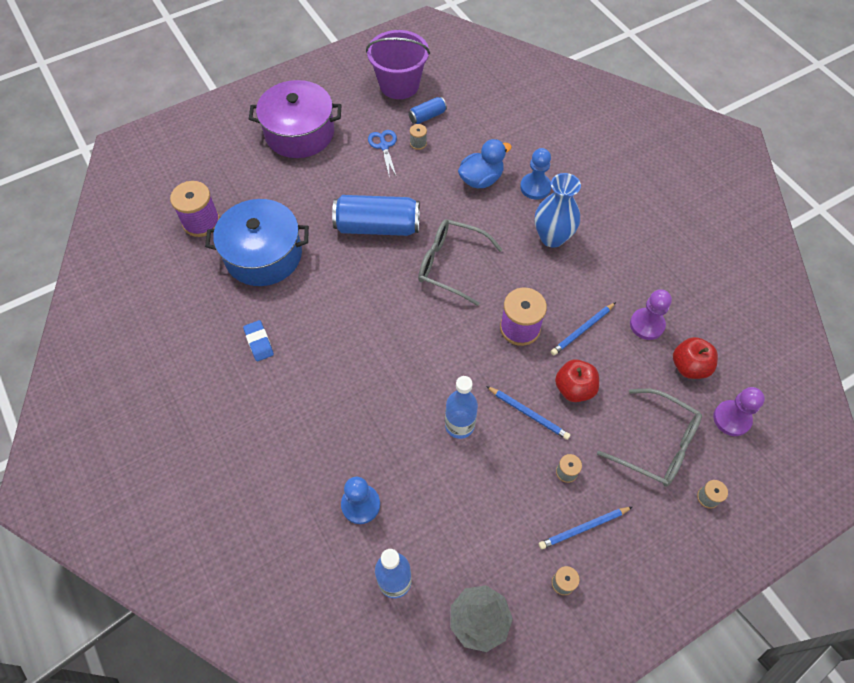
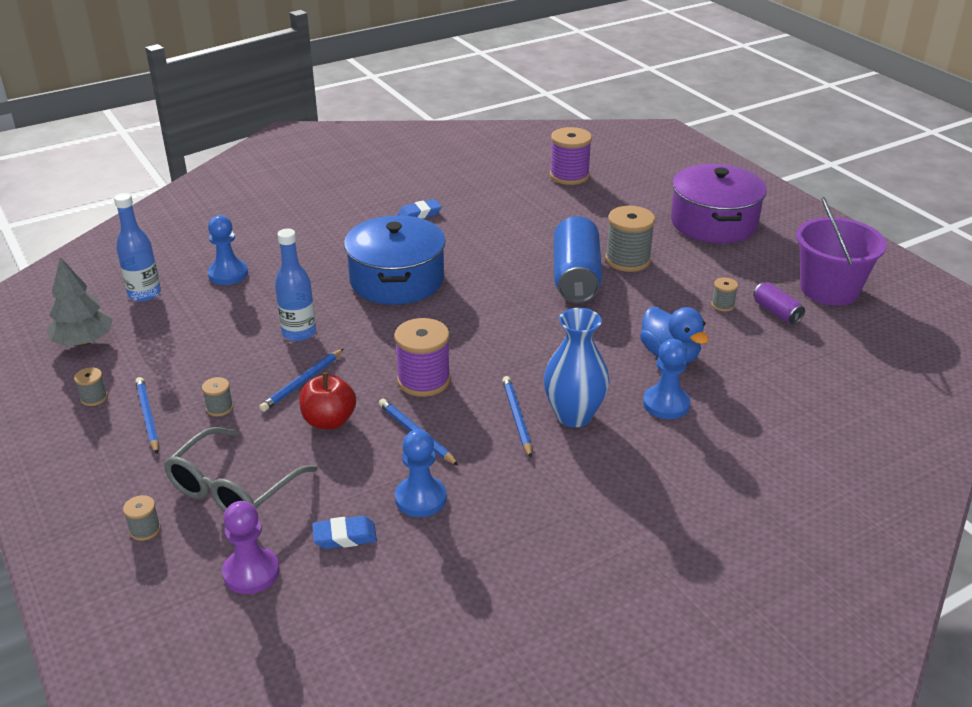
camera: 90 degrees right, 25 degrees down
blue pot [205,199,309,286] -> blue pot moved to [344,215,446,305]
blue scissors [368,130,397,176] -> none
blue can [408,97,447,124] -> purple can [753,282,805,324]
grey glasses [418,219,503,306] -> none
purple pawn [630,289,672,340] -> blue pawn [395,429,447,517]
red apple [673,337,718,379] -> blue eraser [312,516,377,549]
none -> blue pencil [502,376,532,458]
none -> grey spool [605,206,655,272]

